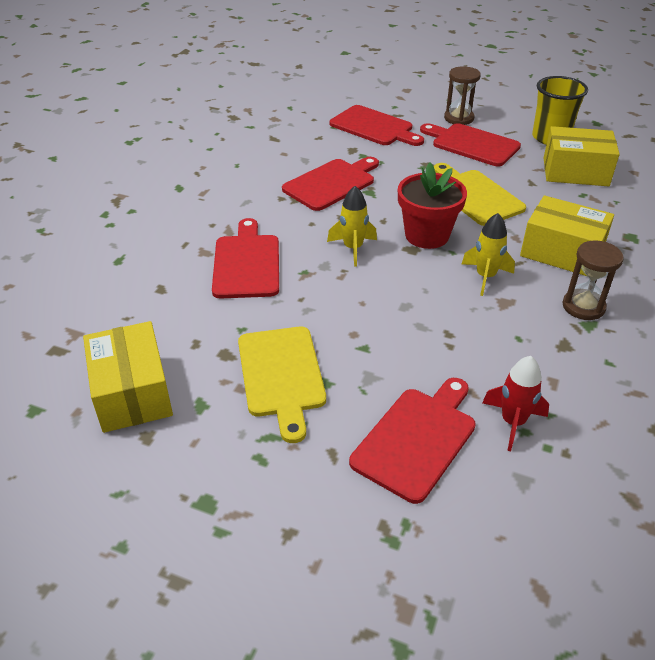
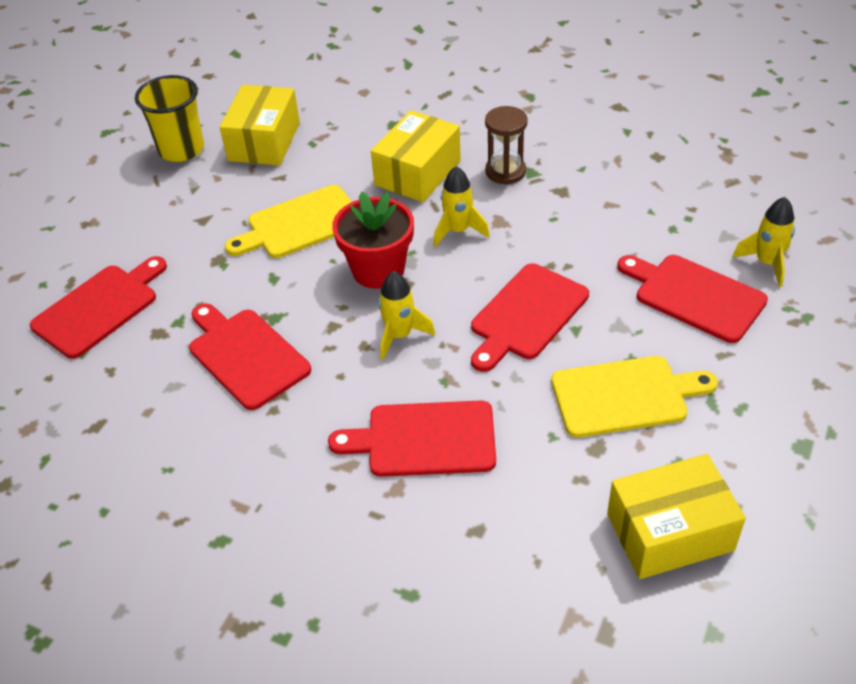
camera: 85 degrees left, 5 degrees up
red cutting board [420,123,521,166] -> red cutting board moved to [471,263,589,372]
brown hourglass [444,66,481,125] -> none
red rocket [482,356,549,451] -> none
none -> yellow rocket [732,197,795,287]

